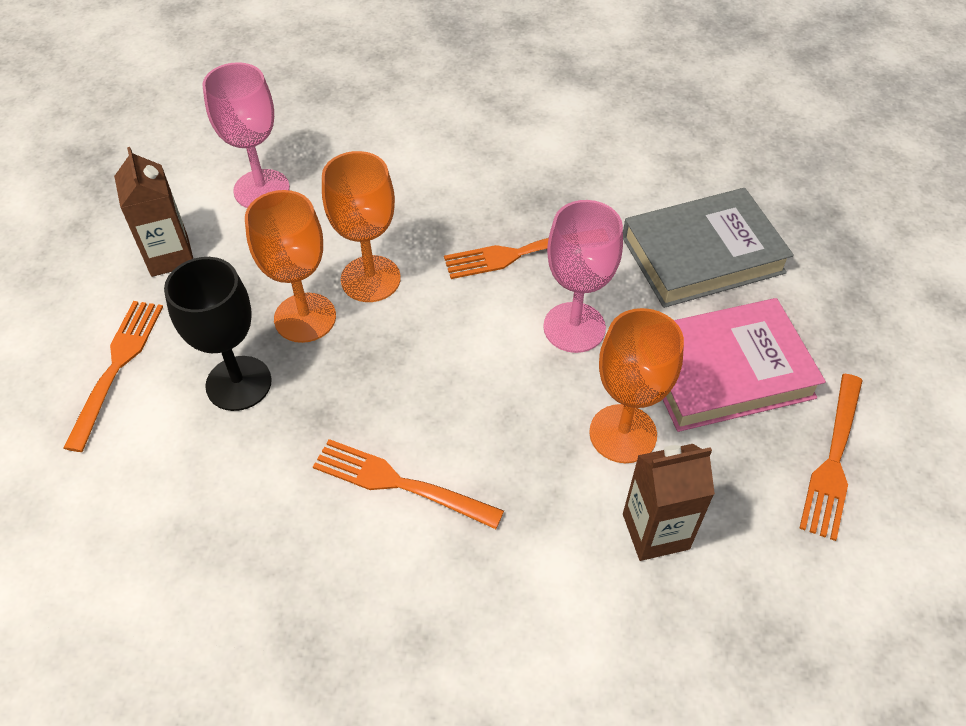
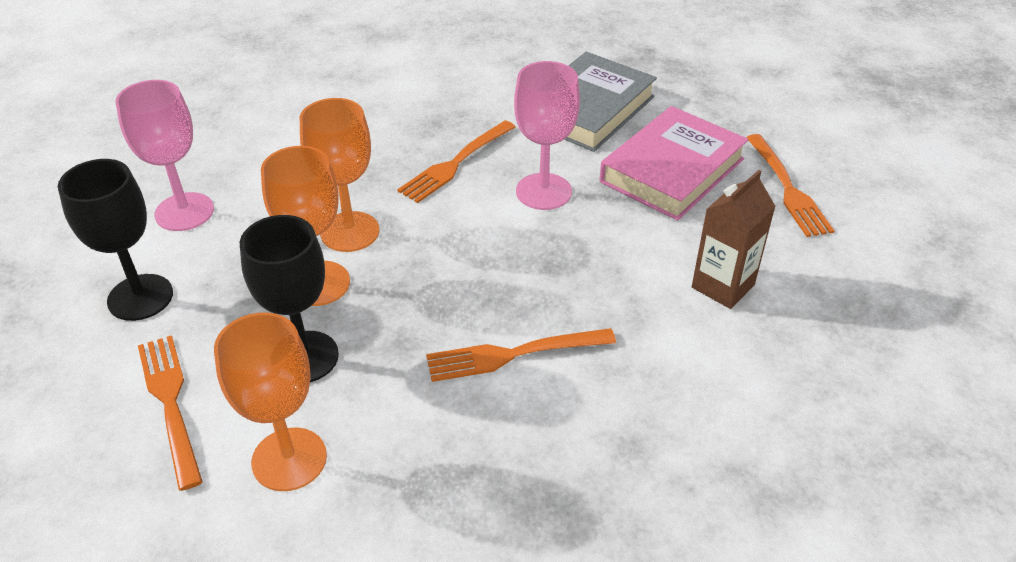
camera: 35 degrees left, 10 degrees down
brown carton [114,147,193,277] -> black goblet [58,159,173,321]
orange goblet [589,308,684,463] -> orange goblet moved to [214,312,327,491]

